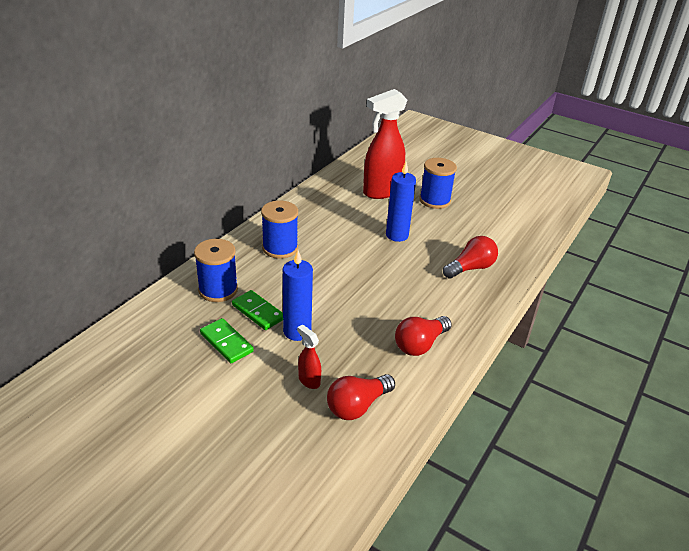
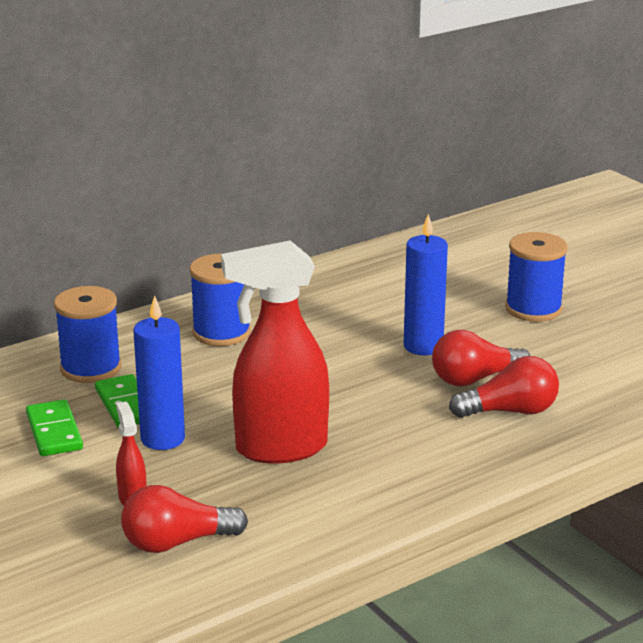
camera: 25 degrees right, 10 degrees down
red spray bottle [363,89,407,199] -> red spray bottle moved to [221,241,329,463]
red light bulb [395,316,452,356] -> red light bulb moved to [432,330,530,386]

